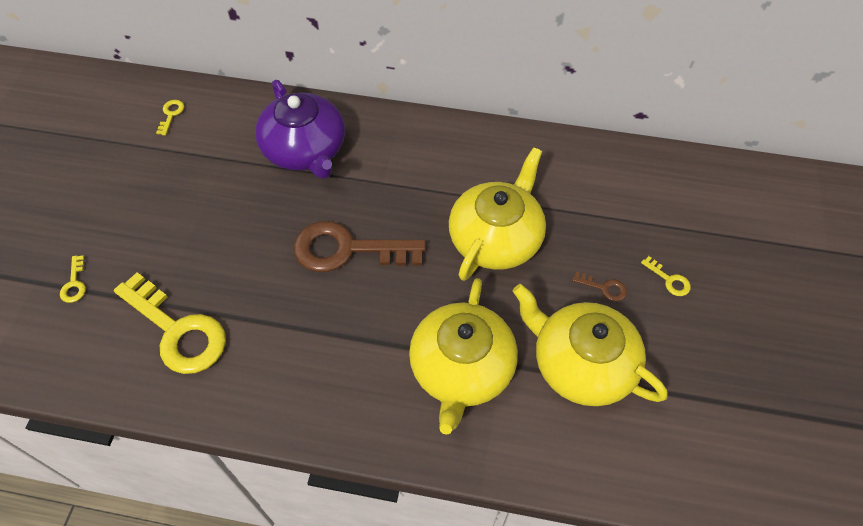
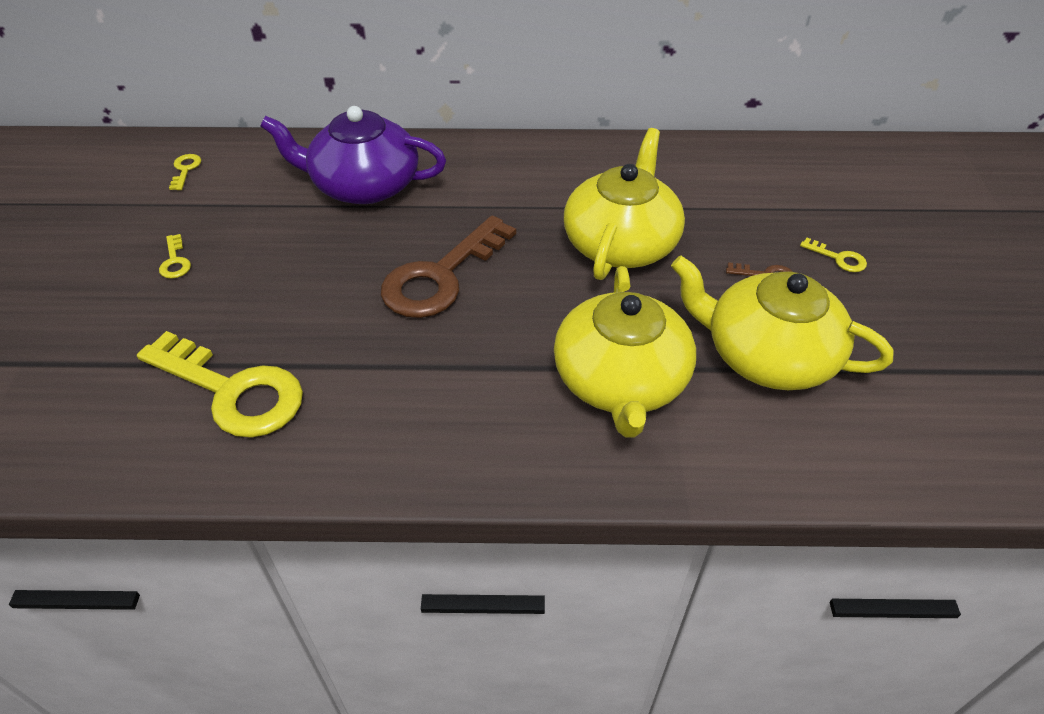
camera: 10 degrees left, 10 degrees down
yellow key [60,256,86,303] -> yellow key moved to [159,234,191,279]
purple teapot [255,80,345,179] -> purple teapot turned 135 degrees clockwise [260,106,446,204]
brown key [294,221,426,272] -> brown key turned 45 degrees counterclockwise [381,216,516,318]

